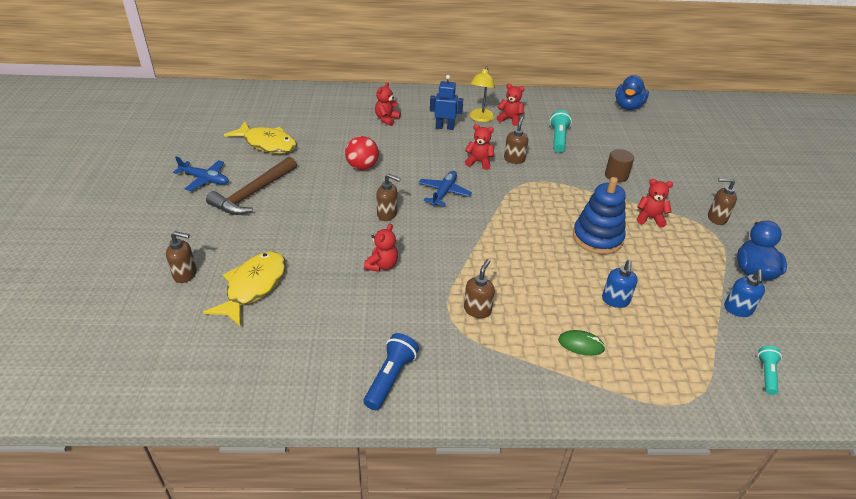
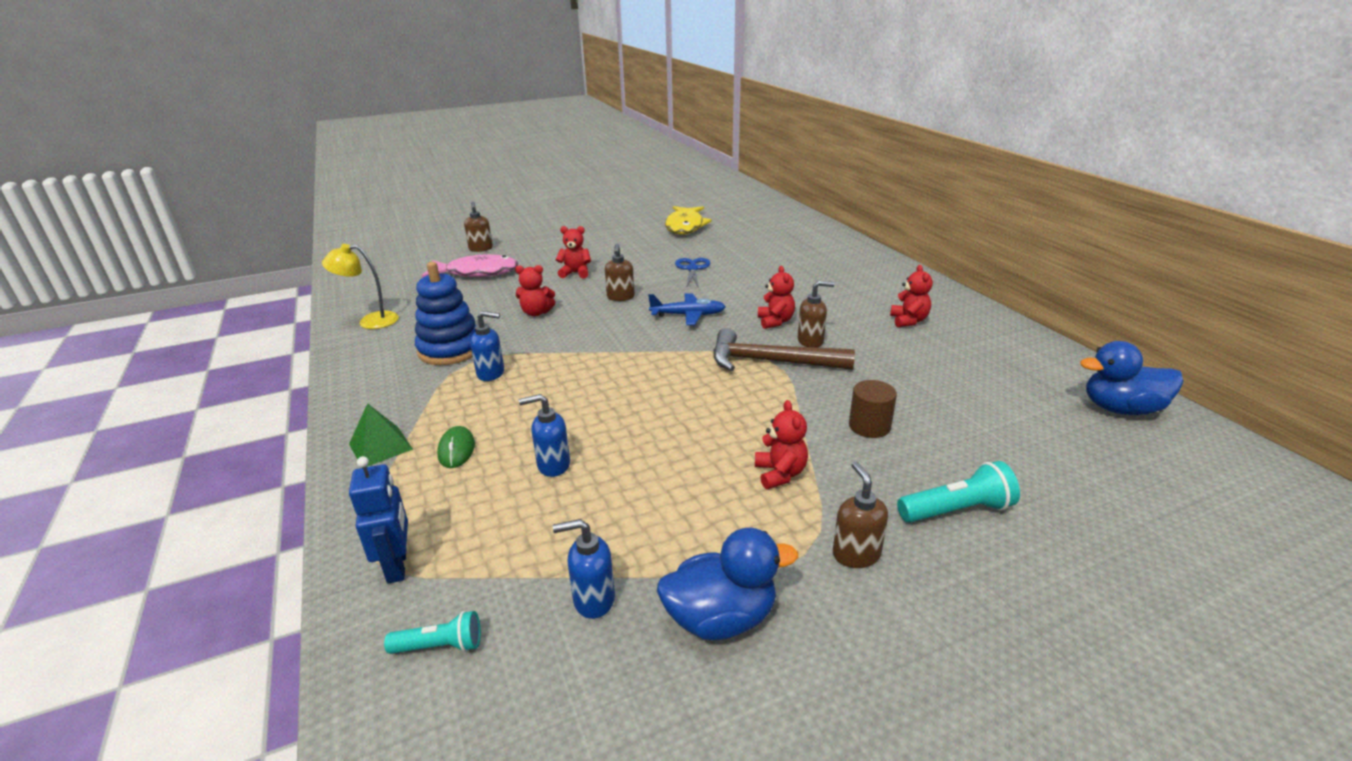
camera: 70 degrees right, 10 degrees down
blue plane [173,156,229,191] -> none
yellow fish [203,251,286,327] -> pink fish [421,254,518,278]
brown hammer [206,157,297,215] -> brown hammer moved to [713,328,855,371]
red ball [345,136,379,170] -> blue scissors [675,258,710,288]
blue flashlight [364,333,419,410] -> none
red teddy bear [375,82,401,126] -> red teddy bear moved to [555,226,591,279]
blue robot [430,75,463,130] -> blue robot moved to [349,456,408,584]
brown soap dispenser [464,259,495,318] -> blue soap dispenser [470,311,504,381]
yellow lamp [470,66,495,122] -> yellow lamp moved to [322,244,399,329]
turquoise flashlight [550,110,572,153] -> turquoise flashlight moved to [897,461,1020,523]
blue stacking toy [573,177,626,254] -> blue stacking toy moved to [415,262,477,365]
none -> green pyramid [349,403,413,468]

